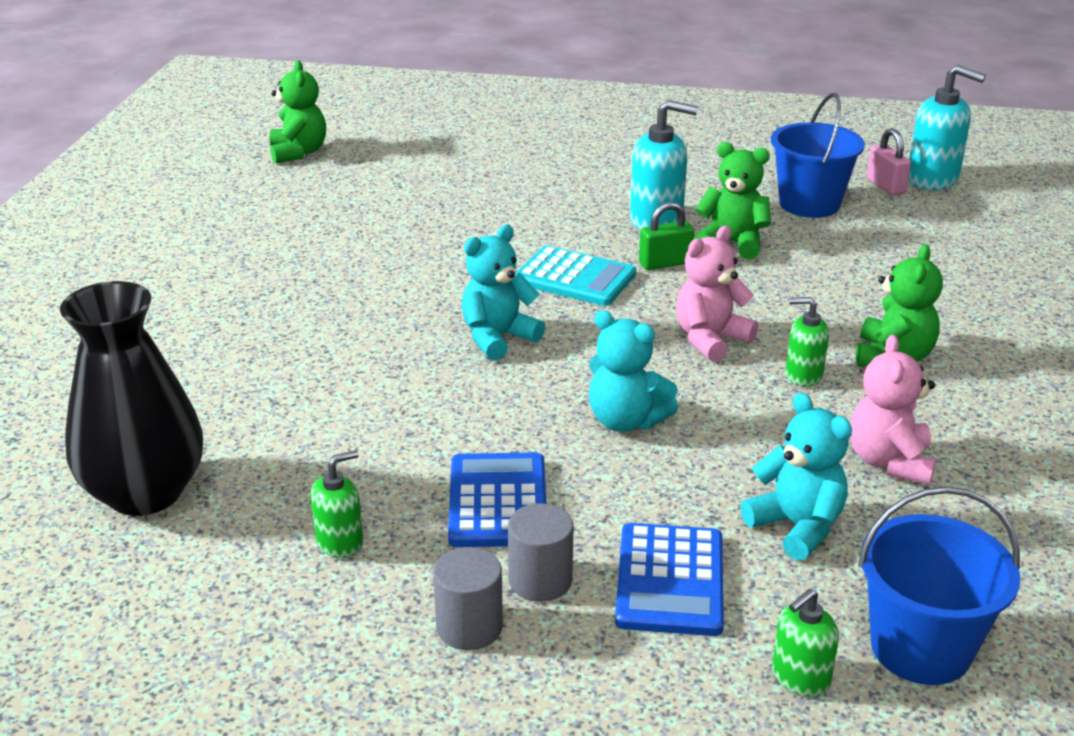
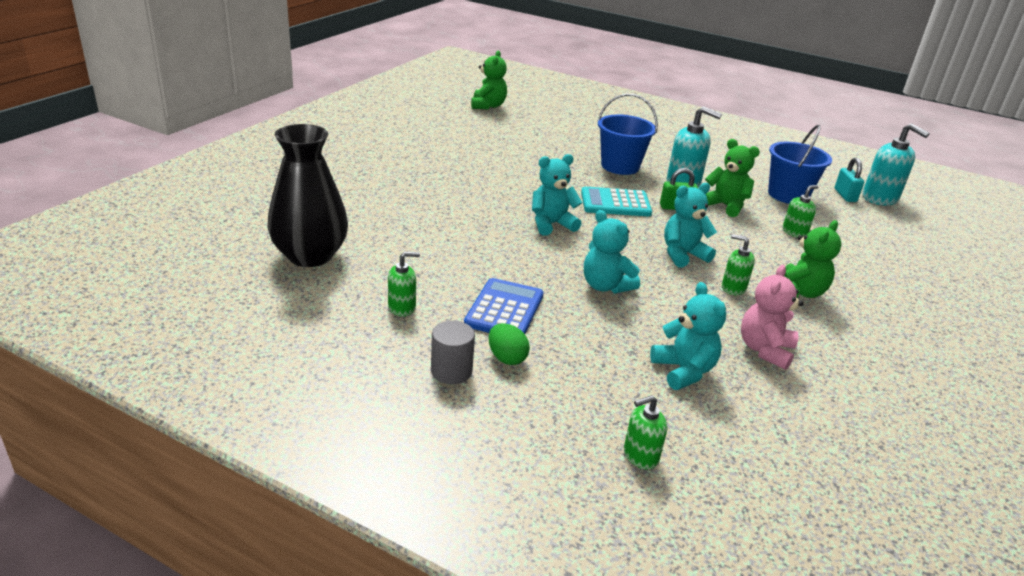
camera: 15 degrees right, 0 degrees up
grey cylinder [508,503,573,602] -> green egg [488,323,530,365]
turquoise calculator [514,246,636,306] -> turquoise calculator turned 135 degrees clockwise [581,187,652,216]
blue calculator [615,523,724,636] -> none
pink teddy bear [676,226,758,362] -> turquoise teddy bear [664,183,717,267]
blue bucket [858,486,1020,685] -> blue bucket moved to [598,94,658,175]
pink padlock [866,128,911,195] -> turquoise padlock [834,158,864,202]
none -> green soap dispenser [783,185,819,238]

